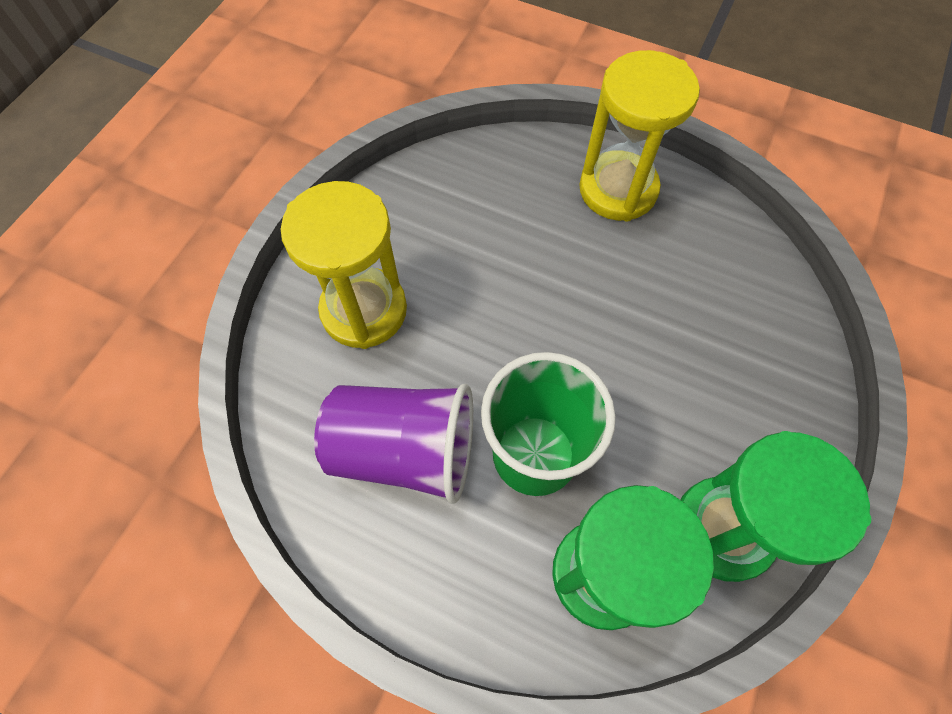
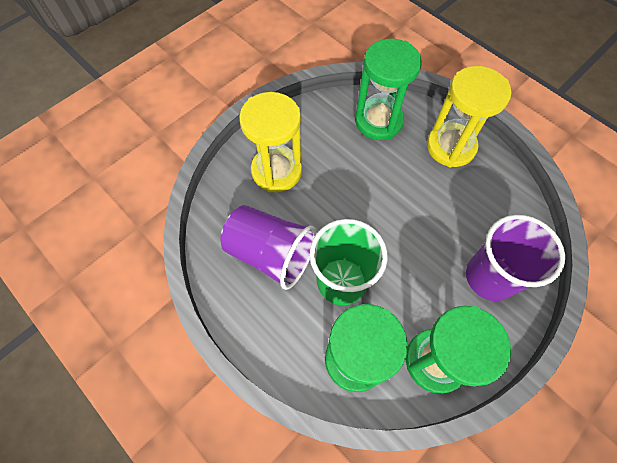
camera: 20 degrees right, 0 degrees up
none -> green hourglass [355,39,422,140]
none -> purple cup [466,215,565,301]

